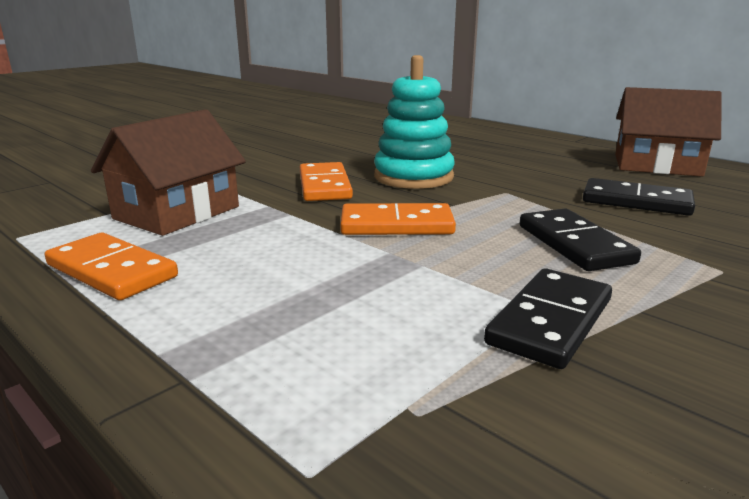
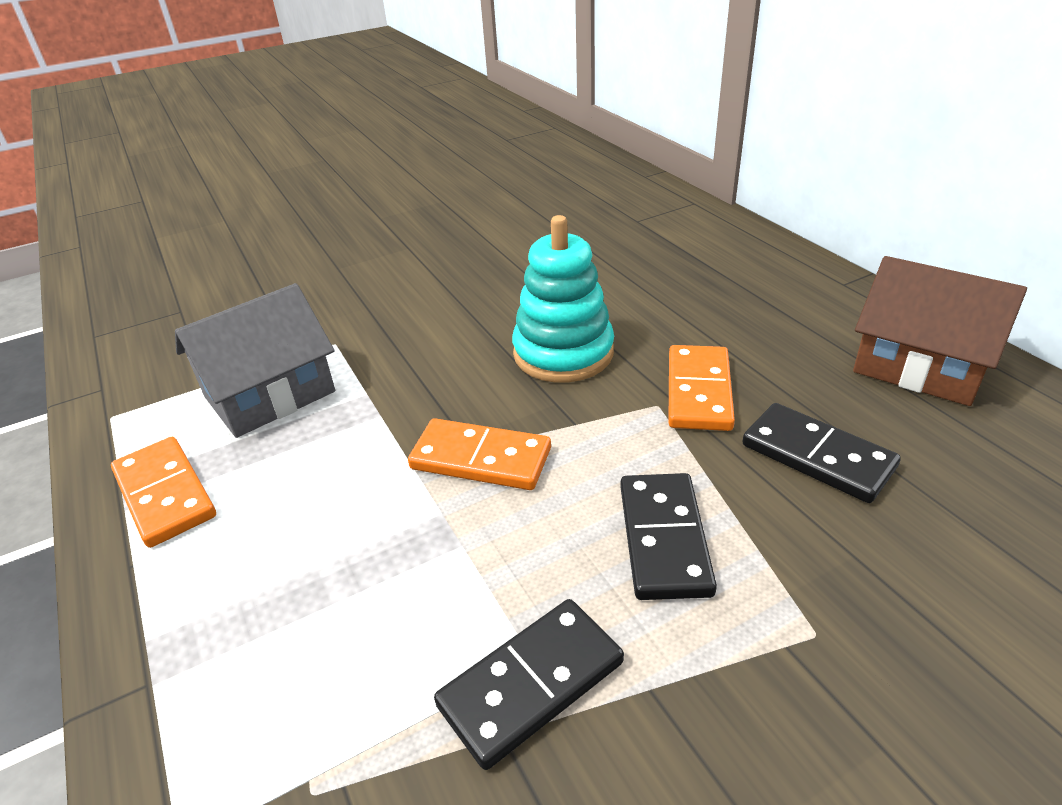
camera: 20 degrees right, 15 degrees up
brown house [91,109,246,236] -> grey house [175,283,335,438]
orange domino [300,162,353,201] -> orange domino moved to [668,345,735,431]

